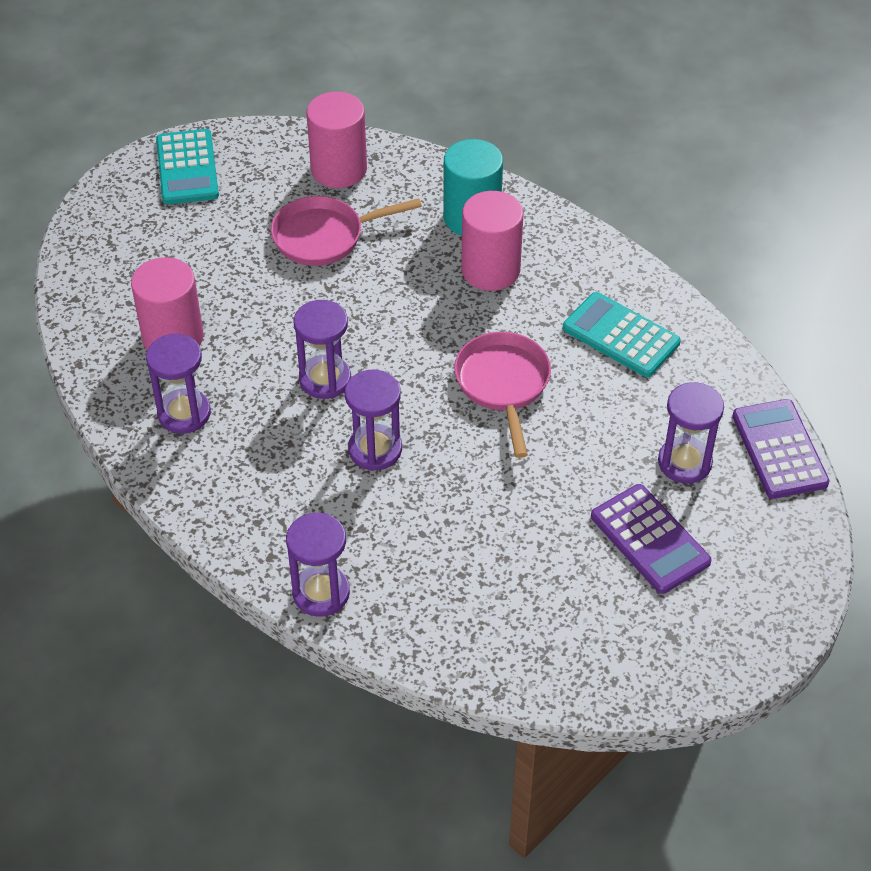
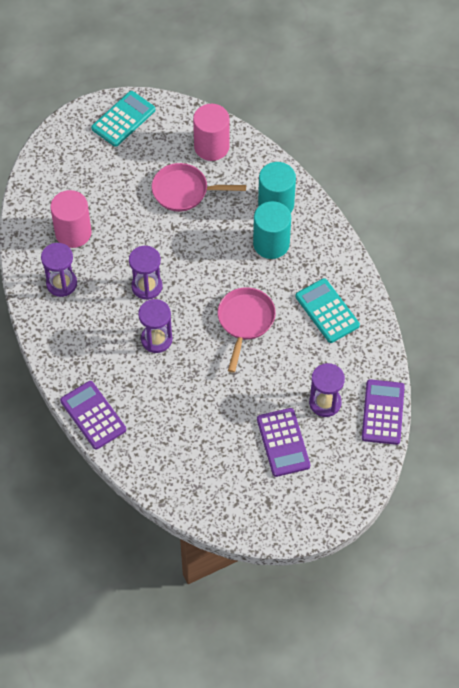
camera: 20 degrees right, 10 degrees up
turquoise calculator [156,129,219,205] -> turquoise calculator turned 150 degrees counterclockwise [91,91,155,147]
purple hourglass [286,513,350,617] -> purple calculator [60,381,126,449]
pink cylinder [461,191,523,291] -> turquoise cylinder [253,201,291,259]

